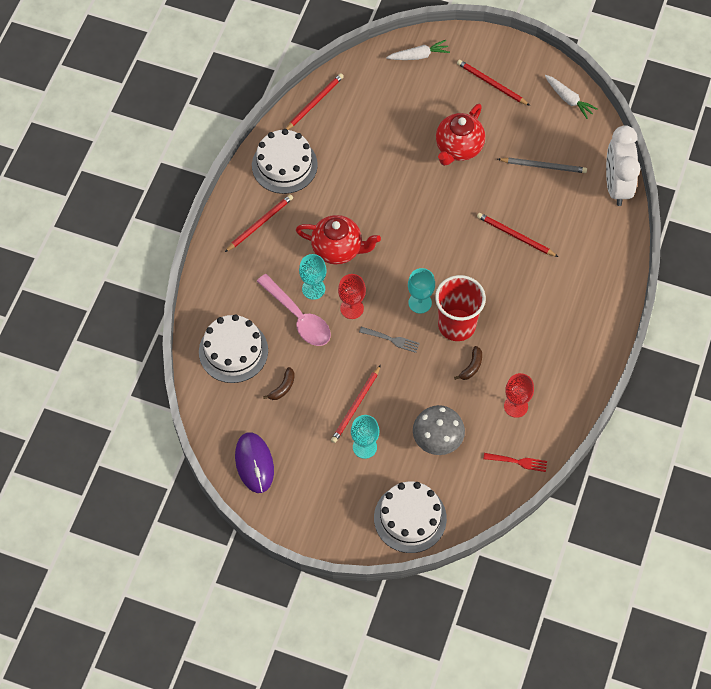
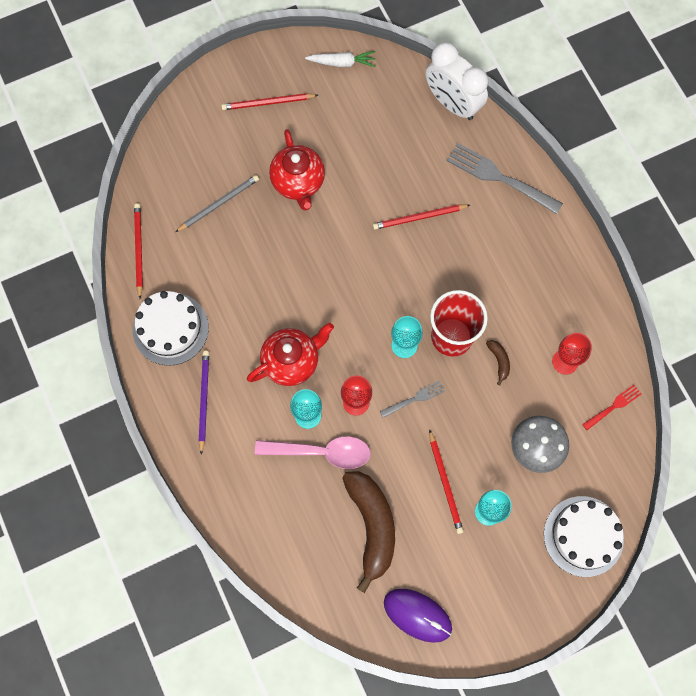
camera: 45 degrees left, 10 degrees up
white cake [199,314,268,383] -> none
red pencil [225,194,293,252] -> purple pencil [199,351,209,454]
brown banana [263,367,295,400] -> brown banana [342,471,395,593], size x2.44
white carrot [386,40,450,60] -> none
grey pencil [498,158,587,173] -> grey pencil moved to [175,175,259,232]
none -> grey fork [447,143,563,214]

